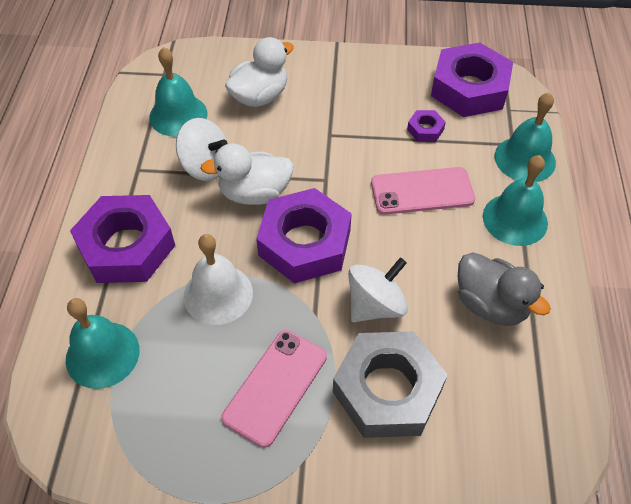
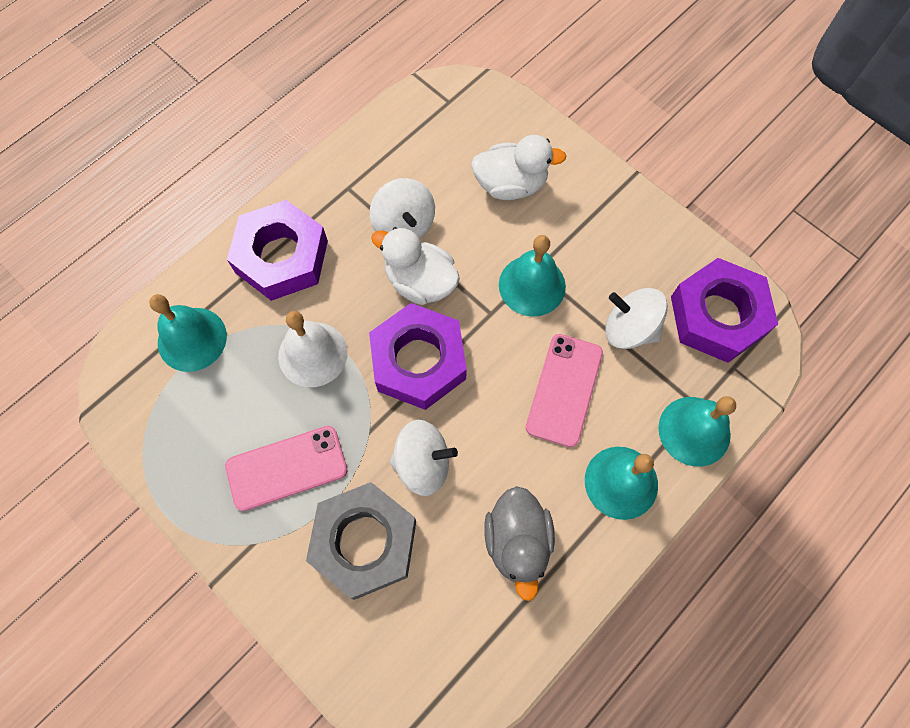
camera: 40 degrees right, 15 degrees up
turquoise bell [149,47,207,137] -> turquoise bell moved to [499,235,566,317]
pink phone [371,167,475,215] -> pink phone turned 75 degrees clockwise [526,334,603,447]
purple nut [407,110,446,142] -> white spinning top [605,288,668,349]

